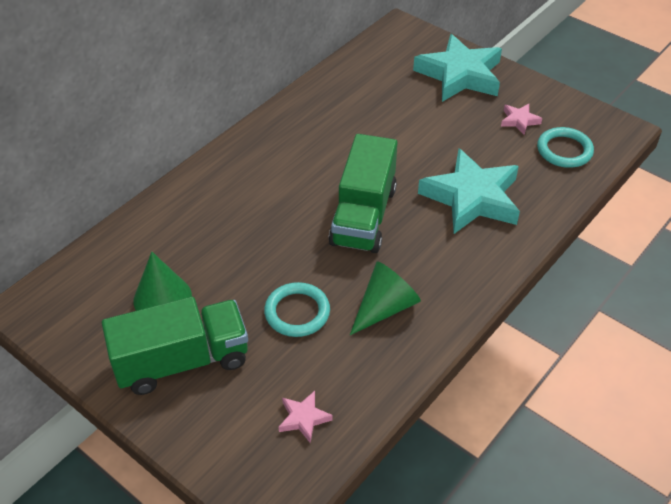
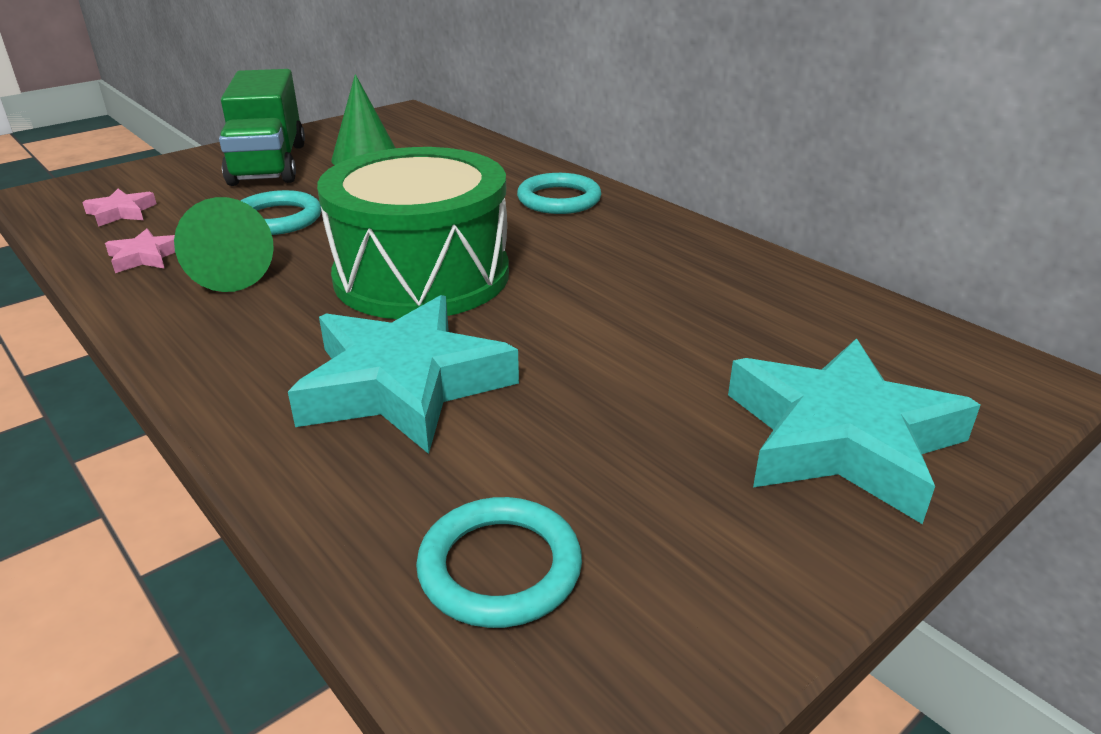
camera: 100 degrees right, 15 degrees down
green truck [329,134,397,253] -> green drum [317,147,509,319]
pink star [501,104,542,135] -> pink star moved to [105,229,175,273]
none -> turquoise ring [517,173,602,214]

